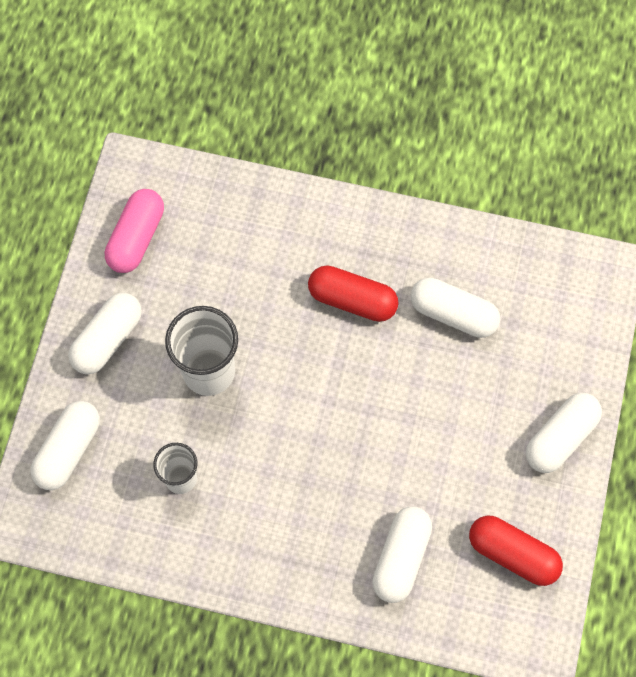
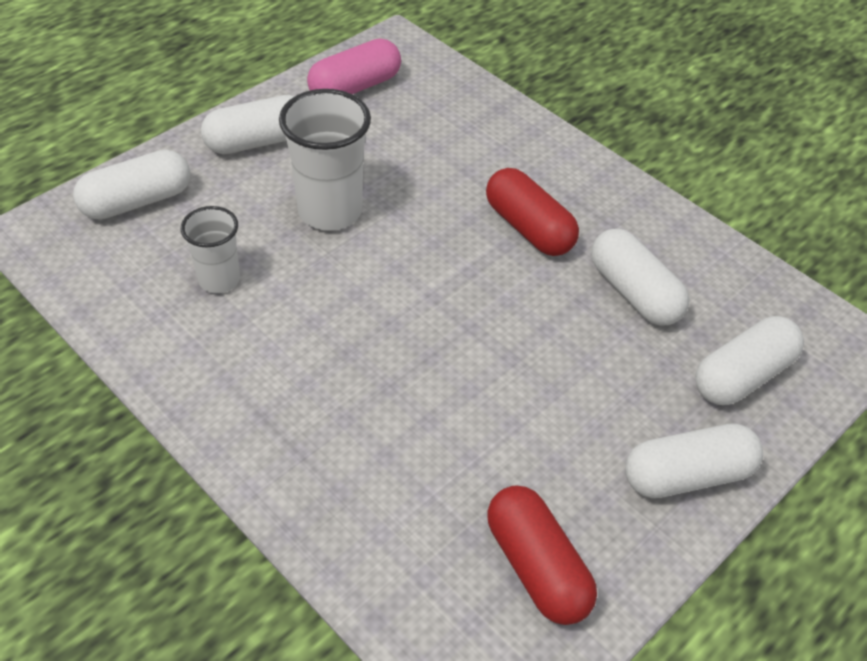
camera: 30 degrees right, 20 degrees down
white capsule [372,506,432,603] -> white capsule moved to [695,316,804,405]

